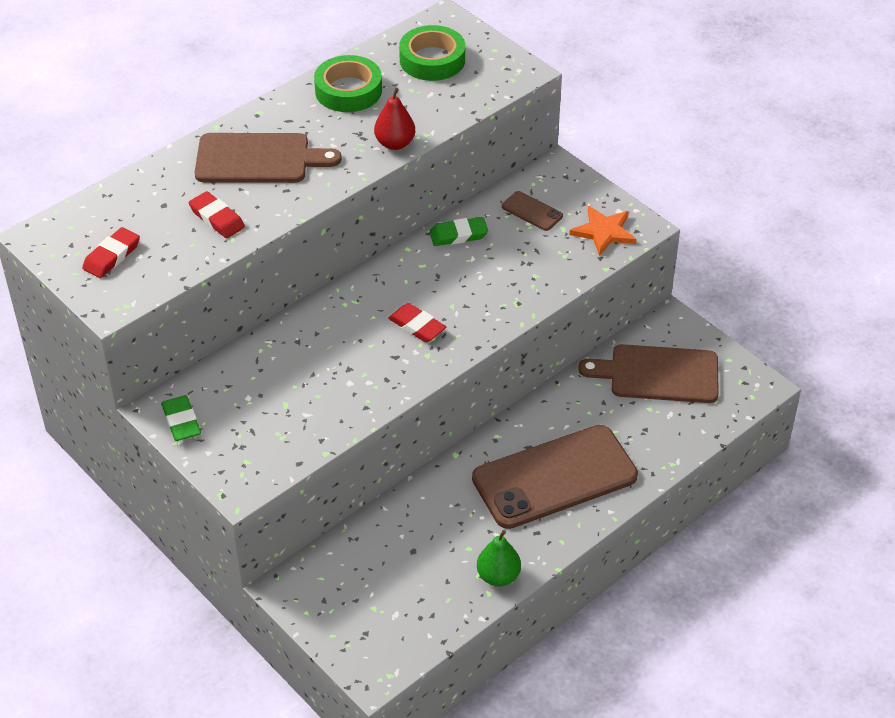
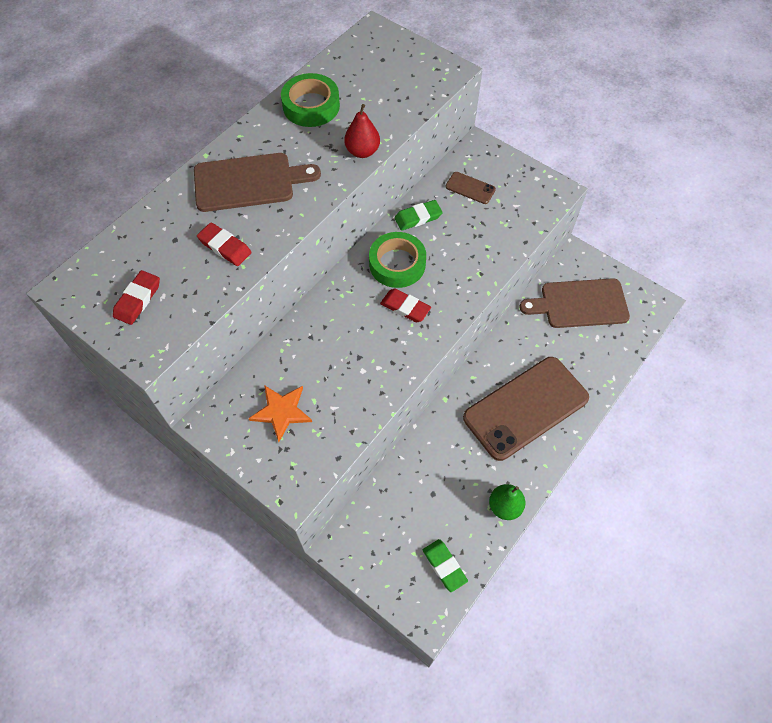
camera: 10 degrees left, 15 degrees up
green eraser [161,395,201,441] -> green eraser moved to [423,539,468,592]
green tape [399,25,465,81] -> green tape moved to [369,232,426,288]
orange star [570,206,637,256] -> orange star moved to [248,385,312,442]

